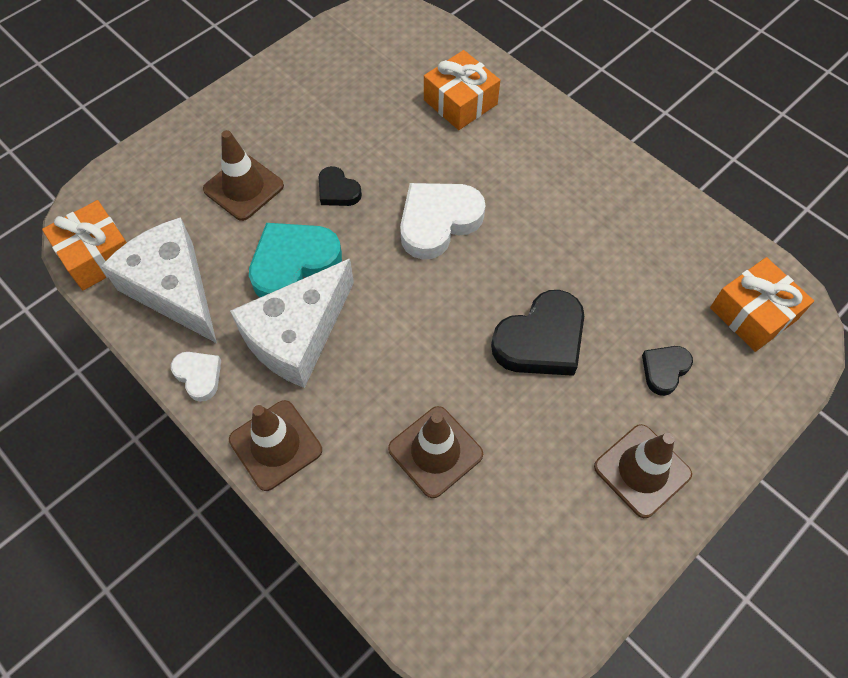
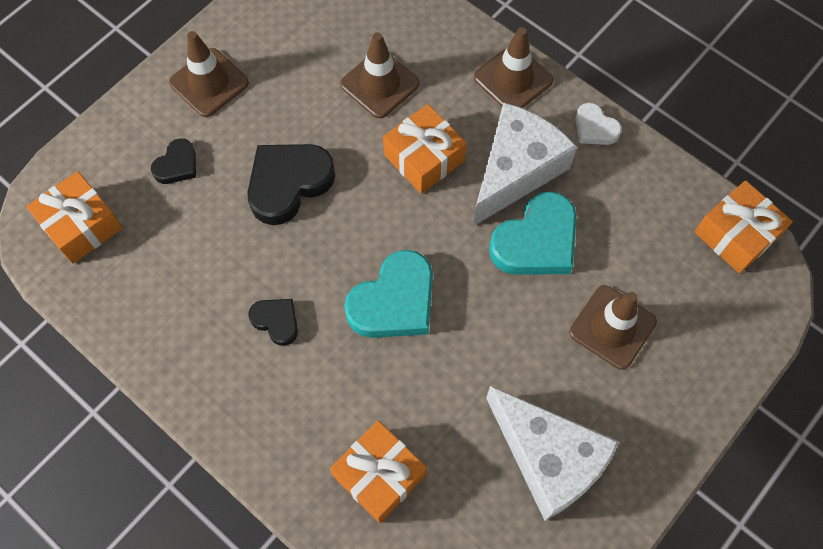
camera: 175 degrees right, 5 degrees up
white cheese [101,217,217,343] -> white cheese moved to [486,386,620,521]
black heart [319,166,362,206] -> black heart moved to [248,299,298,346]
white heart [400,183,486,259] -> turquoise heart [344,250,433,338]
none -> orange gift [383,104,467,194]

